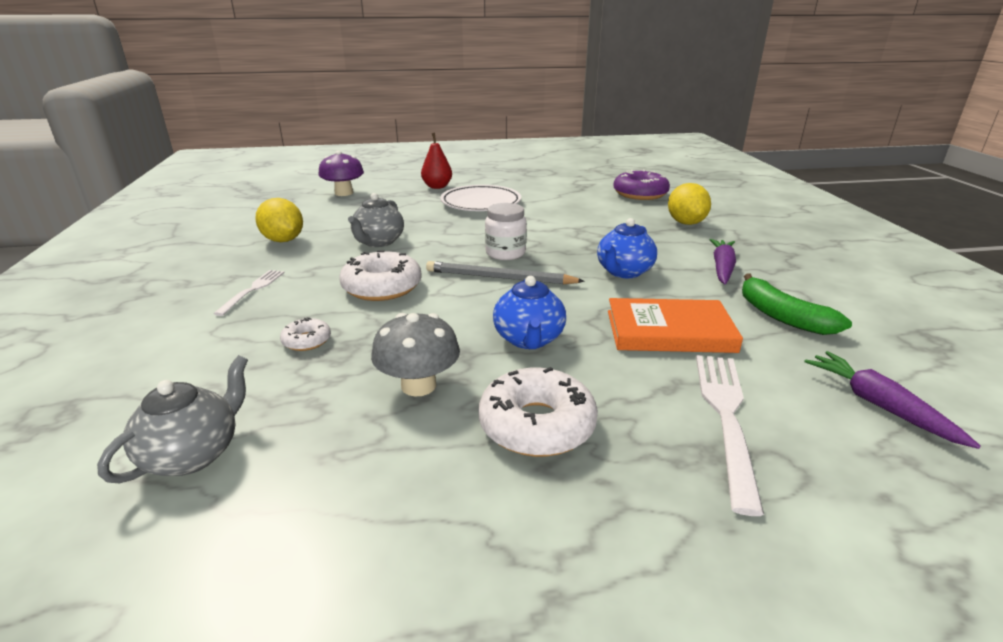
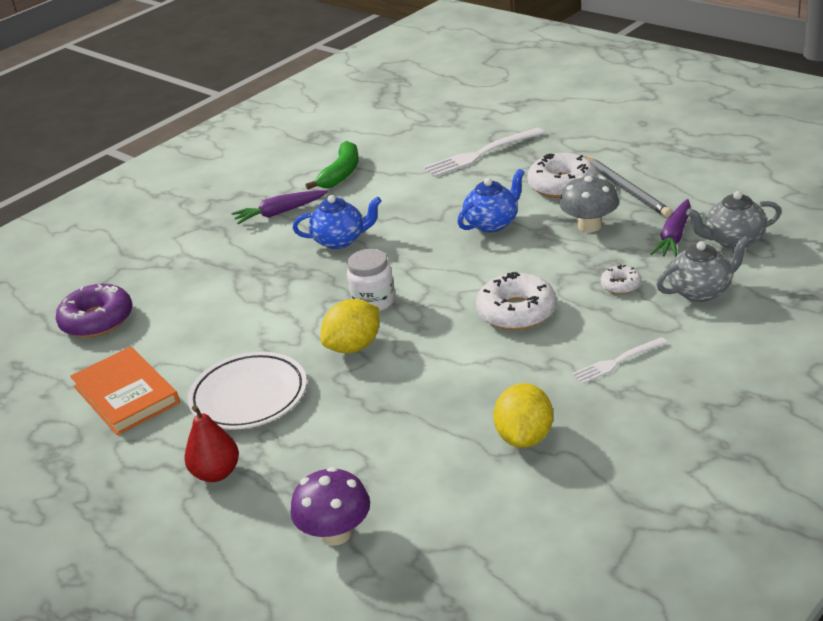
camera: 125 degrees left, 5 degrees up
grey teapot [348,193,404,247] -> grey teapot moved to [656,236,750,302]
grey pencil [426,261,585,285] -> grey pencil moved to [585,157,672,217]
orange book [608,298,743,353] -> orange book moved to [70,347,180,435]
yellow lemon [668,183,711,225] -> yellow lemon moved to [321,299,380,353]
purple carrot [804,351,981,449] -> purple carrot moved to [650,199,691,257]

